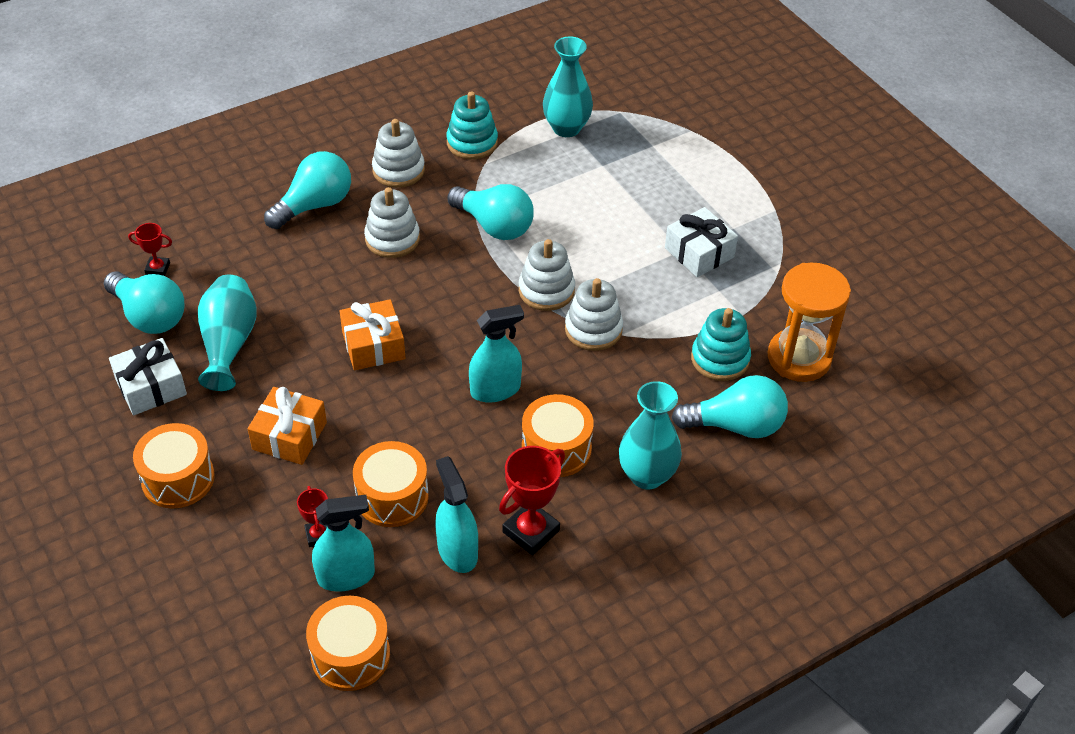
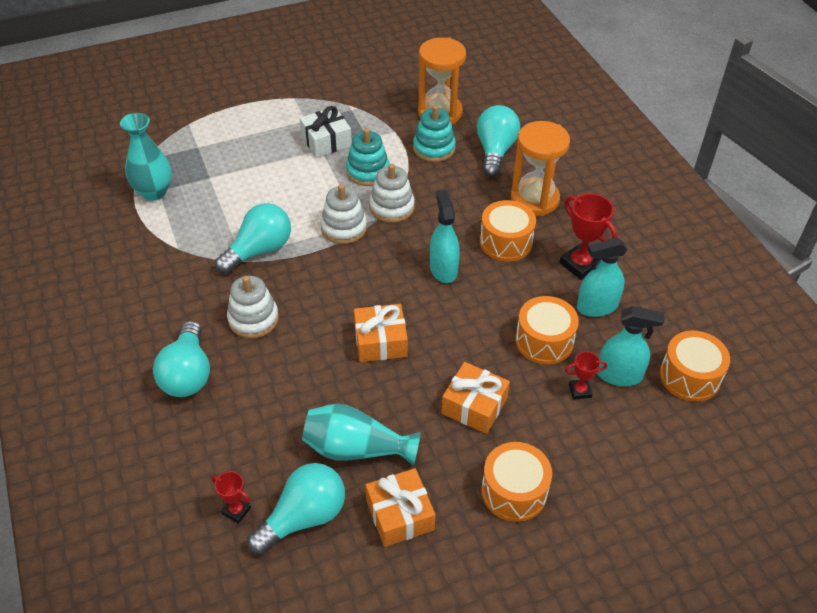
camera: 80 degrees left, 0 degrees up
white gift [109,338,187,415] -> orange gift [365,468,435,547]
red trophy [128,223,172,276] -> red trophy turned 75 degrees counterclockwise [212,471,251,524]
turquoise light bulb [264,151,351,229] -> turquoise light bulb turned 150 degrees counterclockwise [153,321,210,397]
turquoise spray bottle [312,495,375,591] -> turquoise spray bottle turned 105 degrees clockwise [597,306,664,386]
white stacking toy [372,119,425,188] -> none
turquoise stacking toy [446,91,498,159] -> turquoise stacking toy moved to [346,128,390,186]
turquoise vase [619,381,682,489] -> orange hourglass [511,121,570,216]

